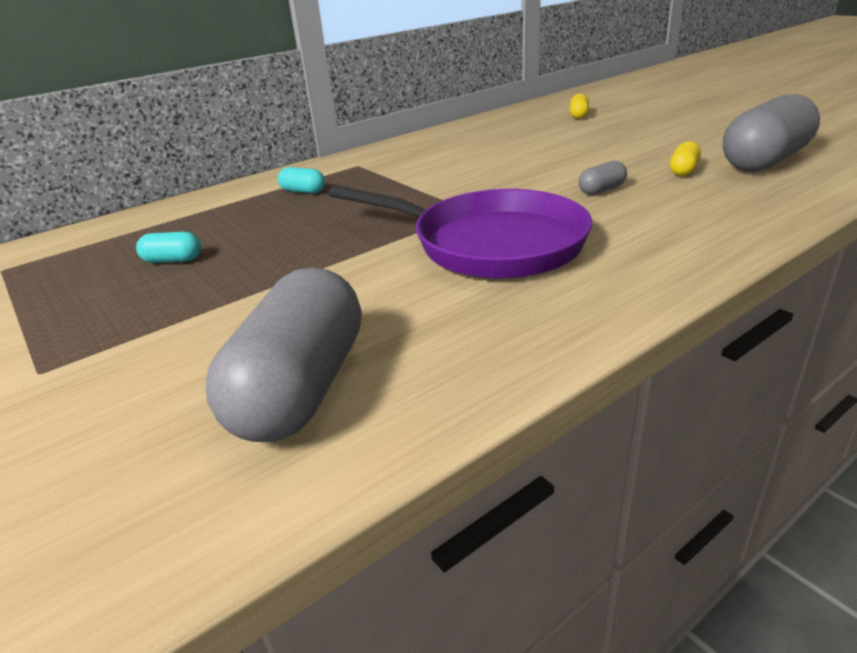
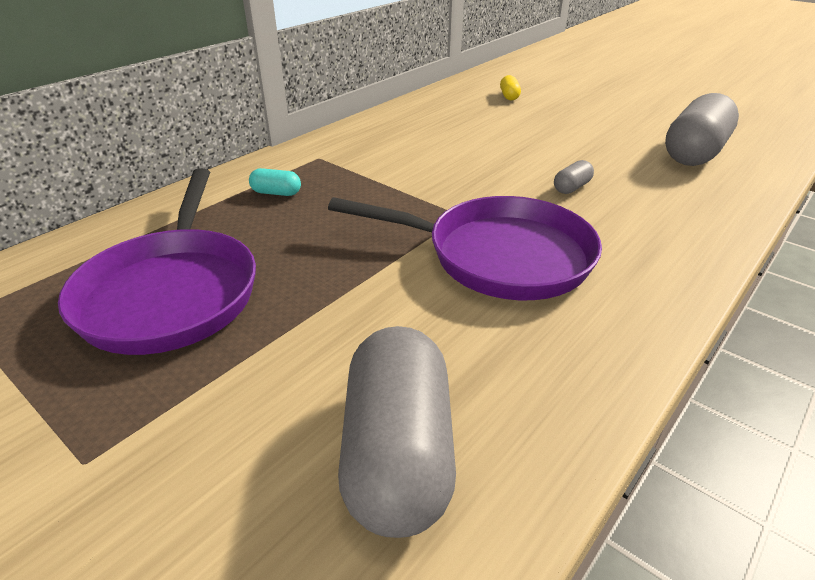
camera: 15 degrees left, 5 degrees up
turquoise capsule [136,232,201,263] -> purple pan [58,168,256,355]
yellow capsule [670,141,701,176] -> none

